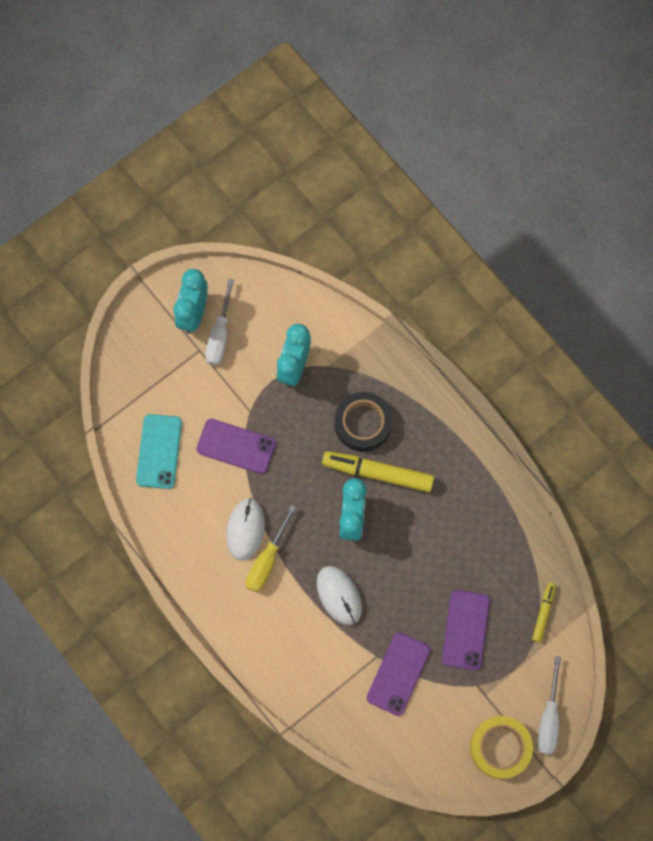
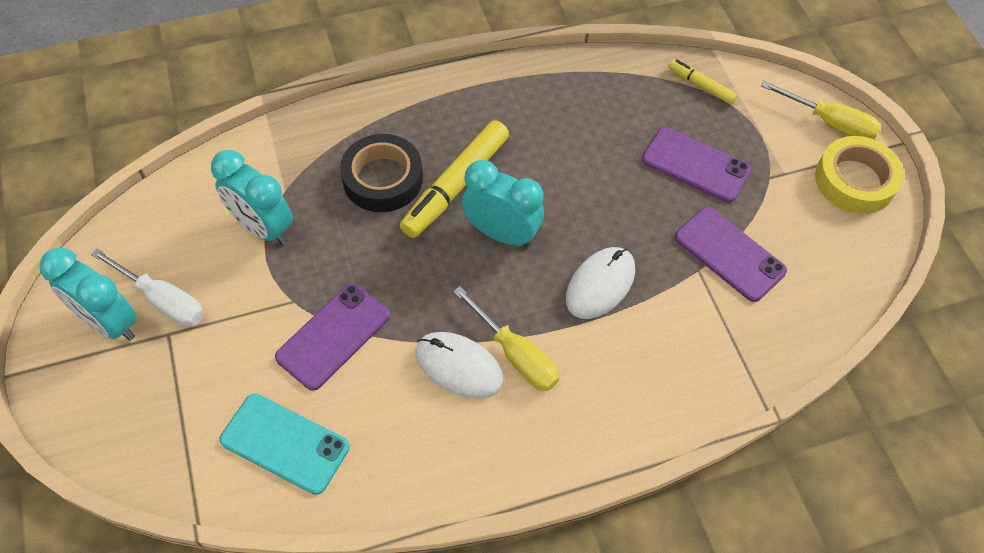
camera: 70 degrees left, 15 degrees down
white mouse [317,566,362,625] -> white mouse turned 45 degrees counterclockwise [566,247,635,319]
white screwdriver [537,656,561,755] -> yellow screwdriver [761,81,881,139]

